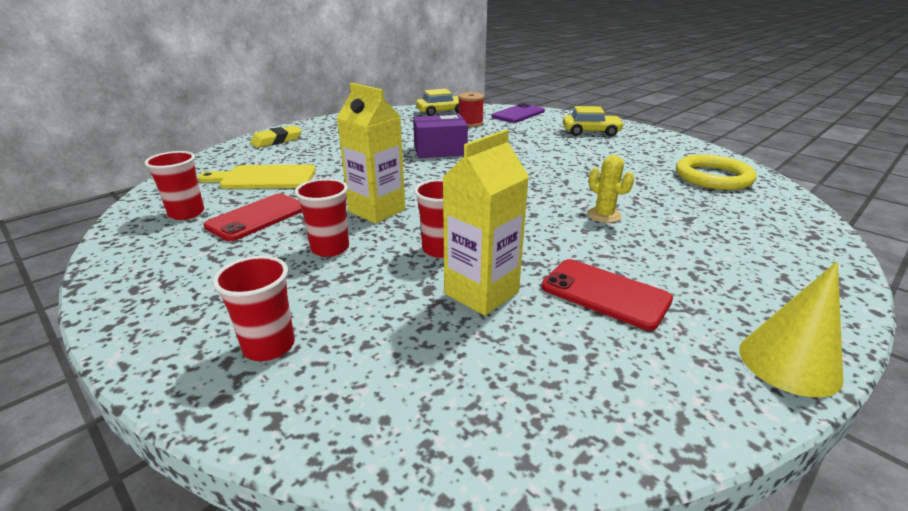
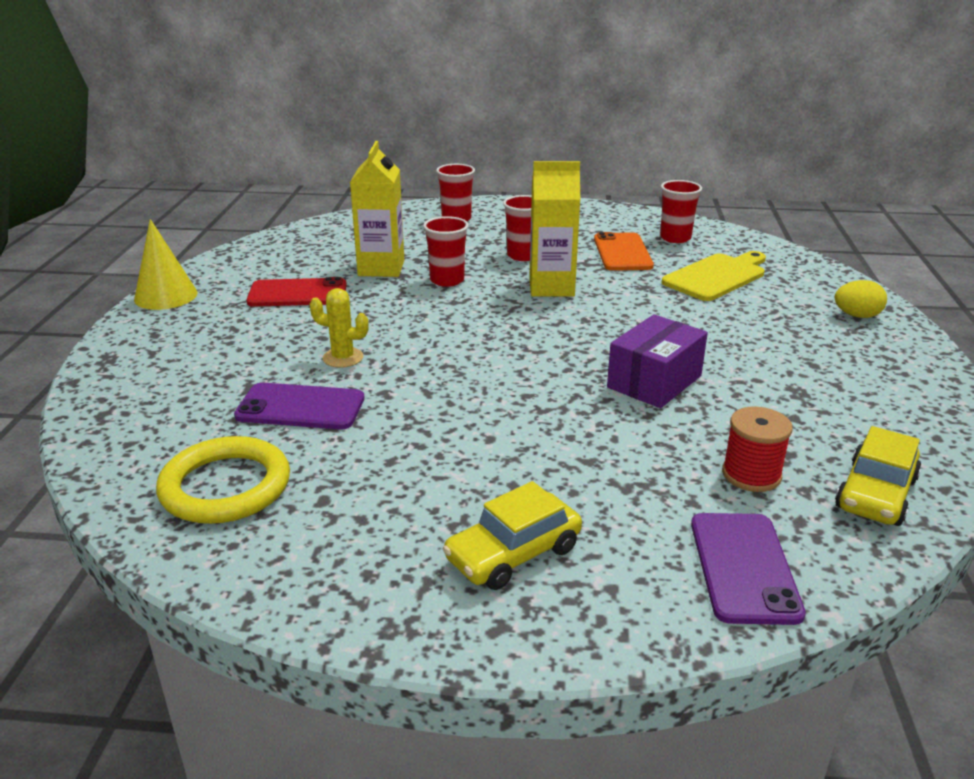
camera: 140 degrees right, 0 degrees up
red phone [203,193,302,241] -> orange phone [594,232,654,271]
yellow eraser [250,126,302,148] -> yellow egg [835,280,887,318]
none -> purple phone [234,383,364,429]

